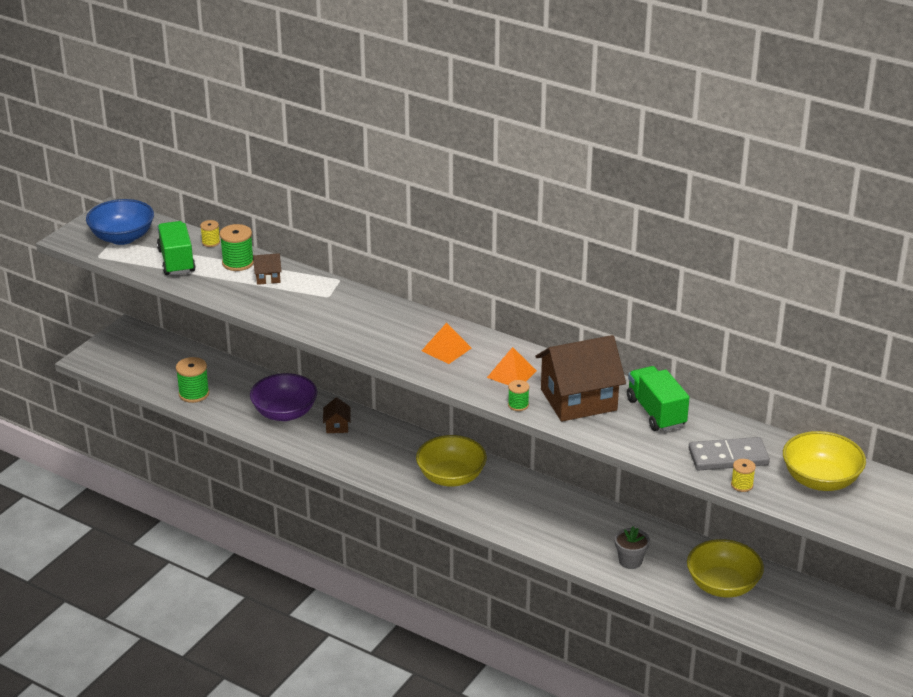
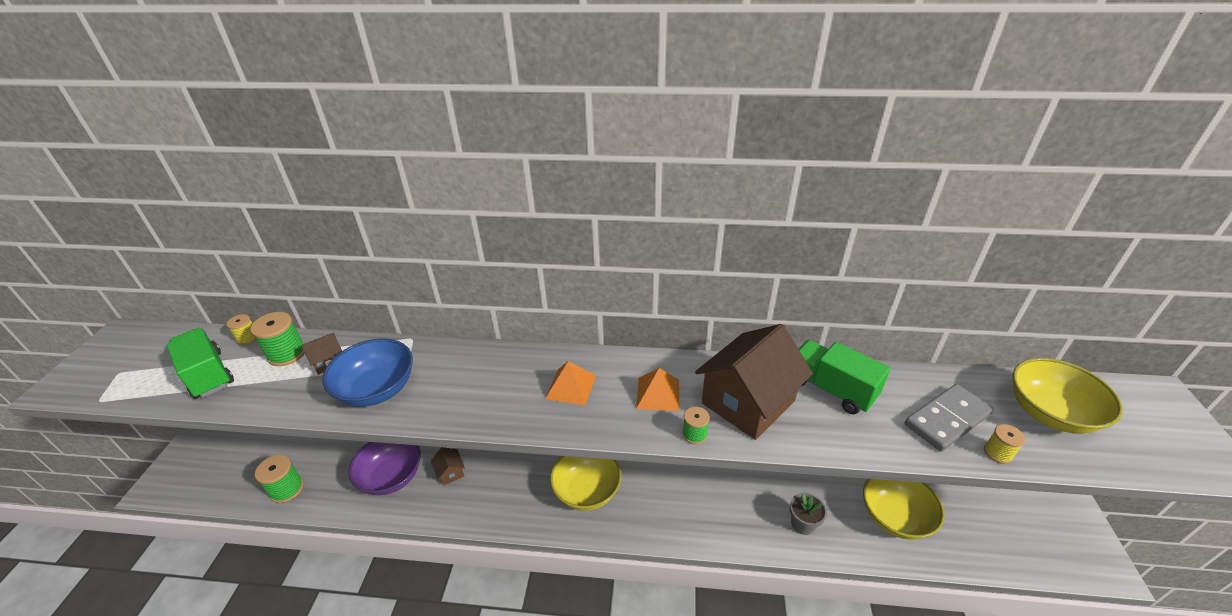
camera: 25 degrees left, 5 degrees up
blue bowl [86,199,154,245] -> blue bowl moved to [322,338,413,407]

